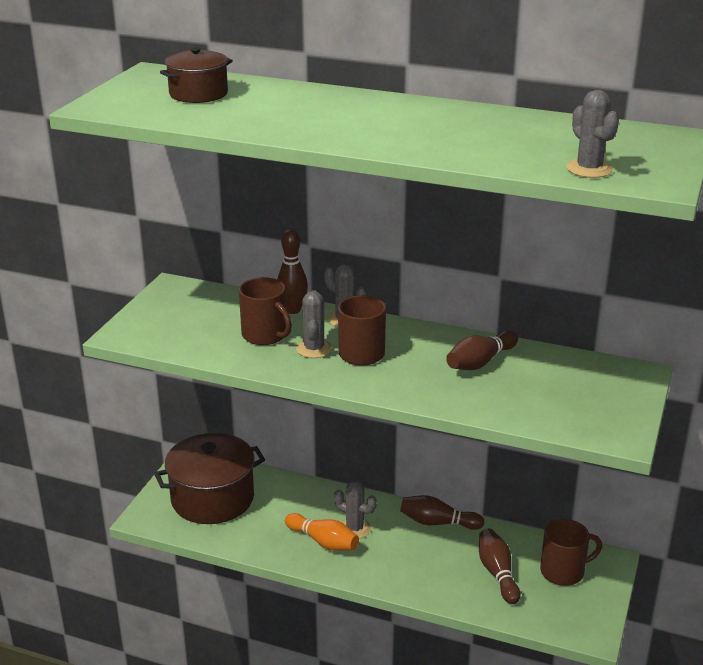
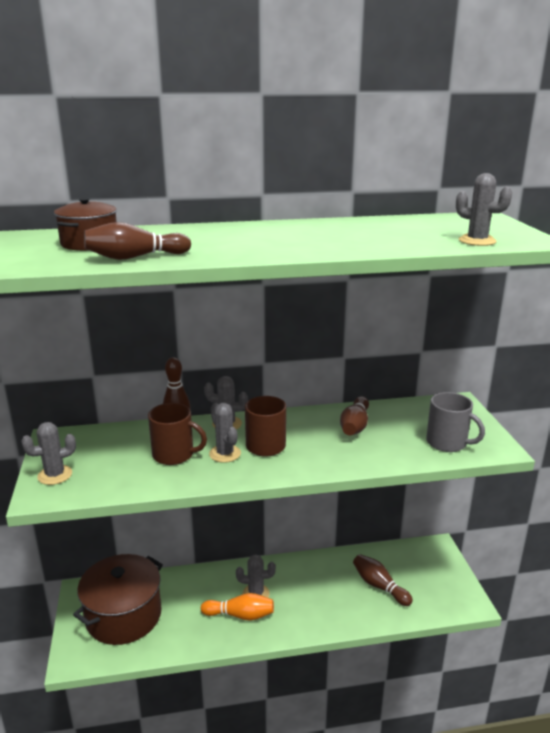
camera: 30 degrees left, 5 degrees down
brown bowling pin [400,495,484,530] -> brown bowling pin moved to [84,222,191,260]
brown mug [540,519,602,586] -> none
none -> grey cactus [22,422,76,485]
none -> grey mug [426,392,485,452]

